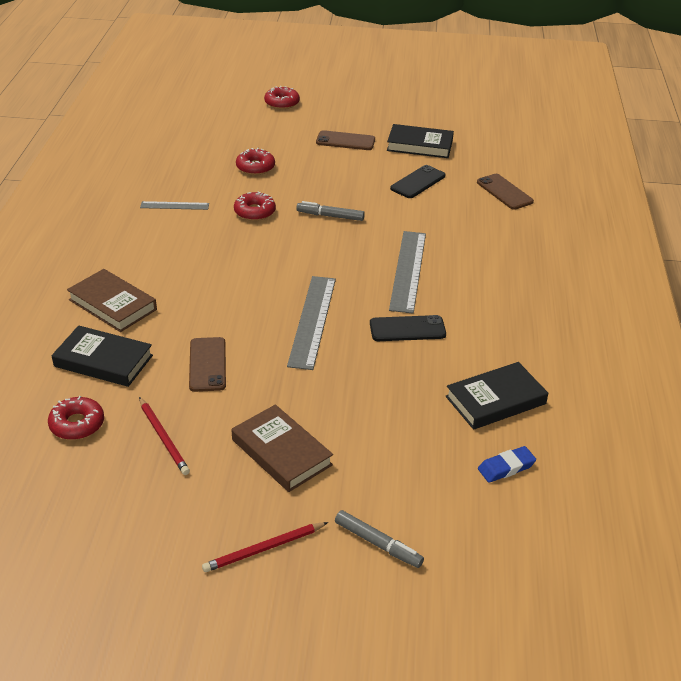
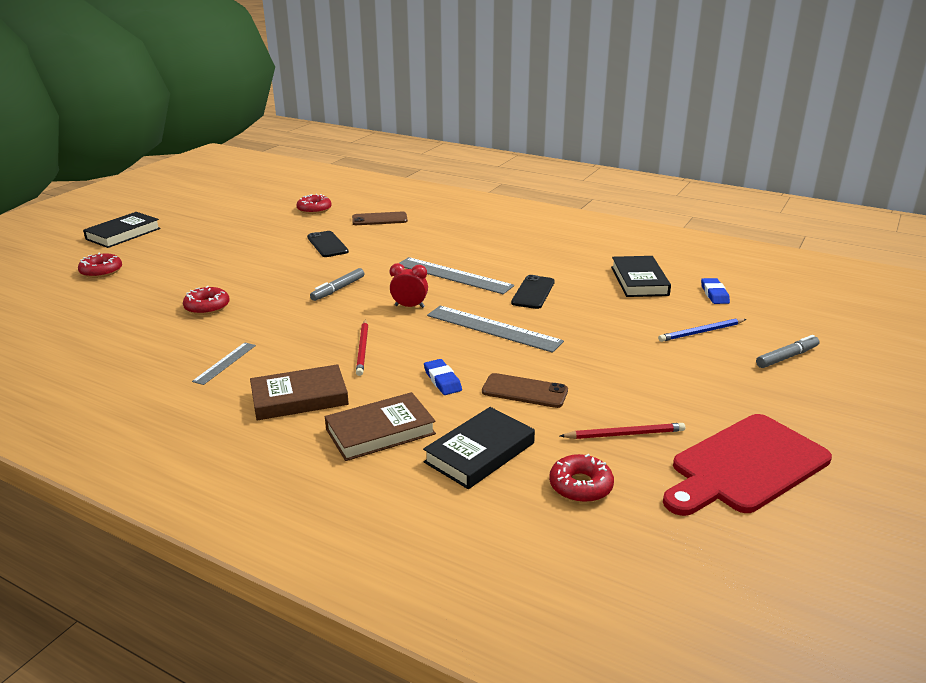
camera: 65 degrees left, 10 degrees down
red pencil [202,522,328,572] -> red pencil moved to [356,320,368,376]
brown book [232,404,333,492] -> brown book moved to [250,364,349,420]
red donut [234,192,276,221] -> red donut moved to [297,194,332,214]
brown phone [316,130,375,150] -> none
black book [387,124,454,158] -> black book moved to [83,212,161,248]
none -> red clock [390,263,428,308]
none -> blue eraser [424,359,462,395]
none -> blue pencil [658,318,747,342]
none -> red cutting board [663,414,832,516]

